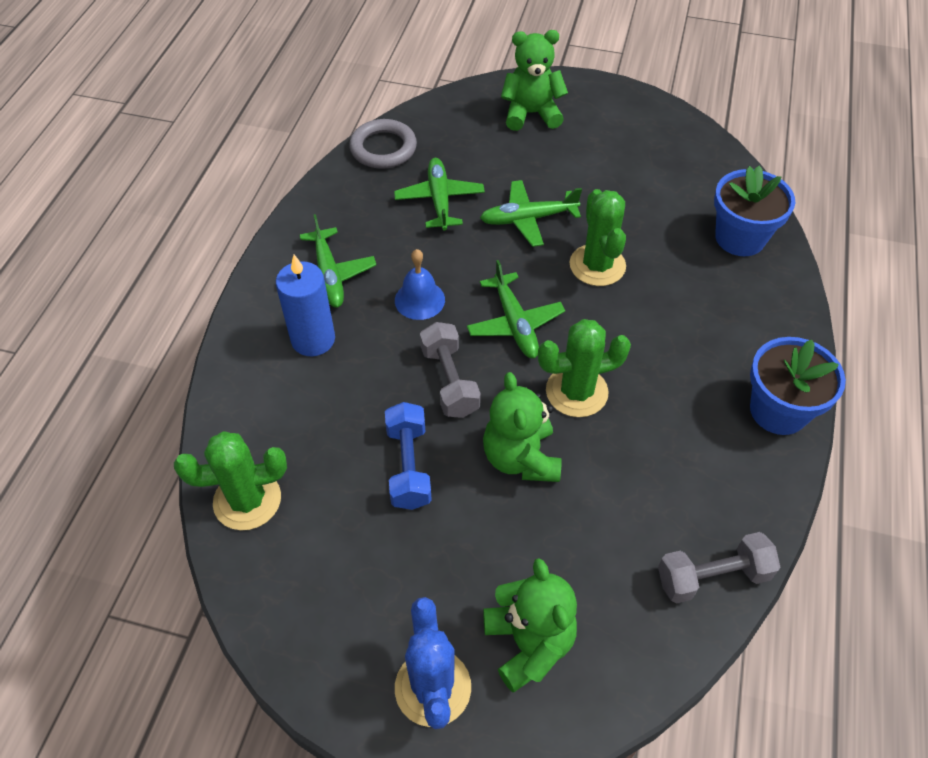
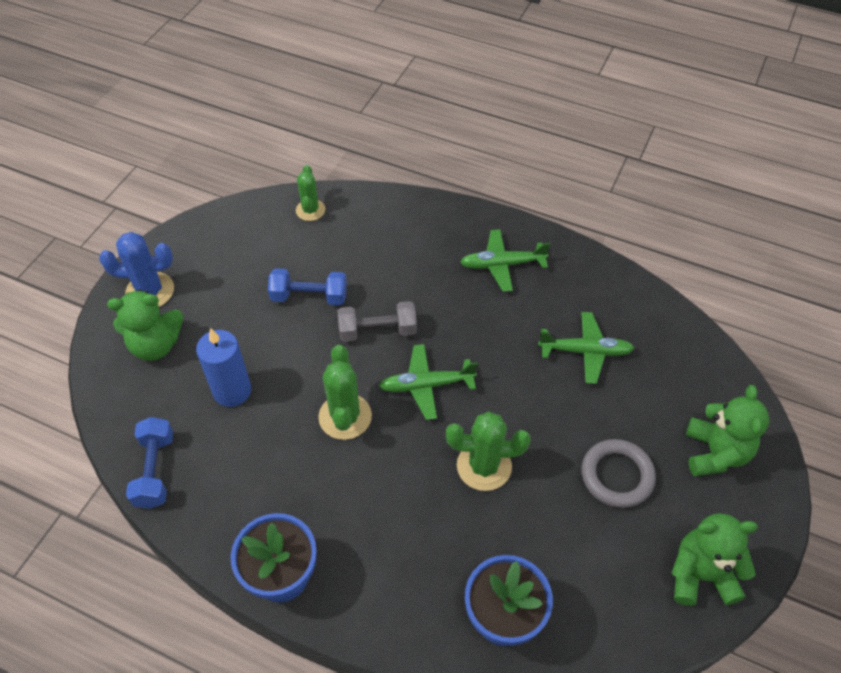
camera: 100 degrees right, 0 degrees up
green cactus [174,431,287,530] -> green cactus [296,165,325,221], size x0.66
blue candle [276,255,335,356] -> blue candle moved to [196,328,251,407]
grey ring [349,119,417,169] -> grey ring moved to [581,439,656,508]
blue bell [395,249,445,320] -> none
green plane [480,180,582,247] -> none
green teddy bear [483,372,562,482] -> green teddy bear moved to [671,513,758,606]
grey dumbbell [658,532,781,604] -> blue dumbbell [126,417,173,509]

